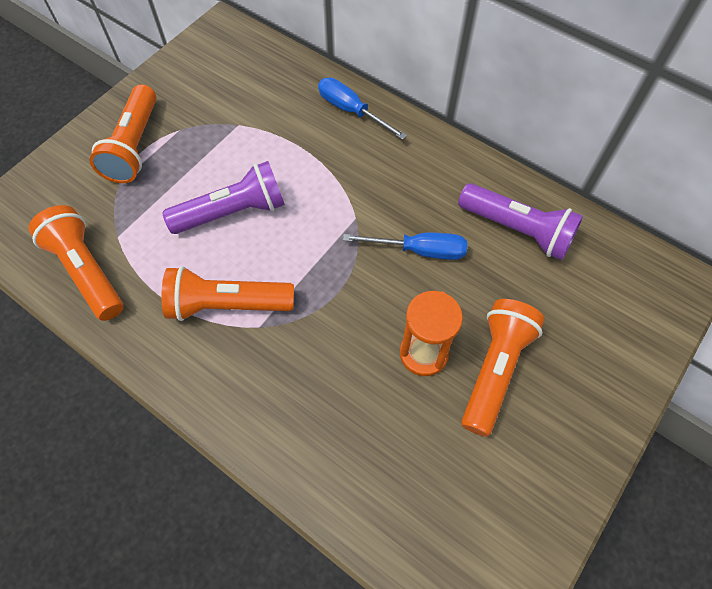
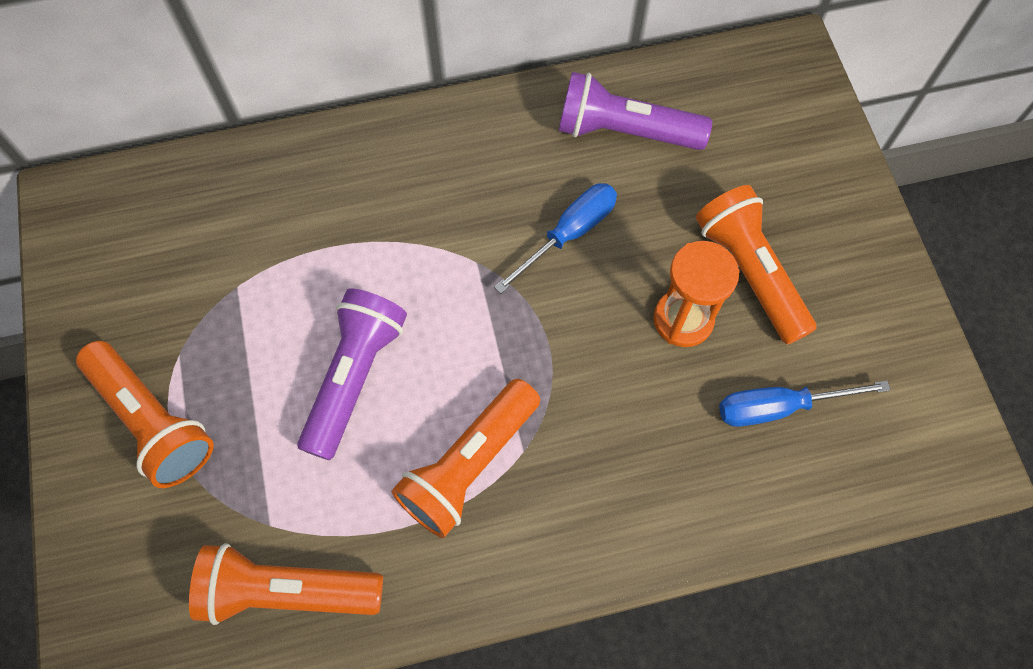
camera: 50 degrees left, 5 degrees up
blue screwdriver [318,78,407,140] -> blue screwdriver moved to [719,381,891,427]
purple flashlight [458,183,583,260] -> purple flashlight turned 150 degrees counterclockwise [559,72,712,150]

